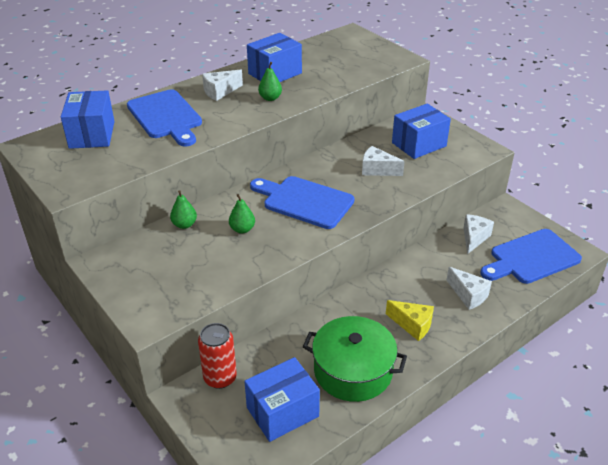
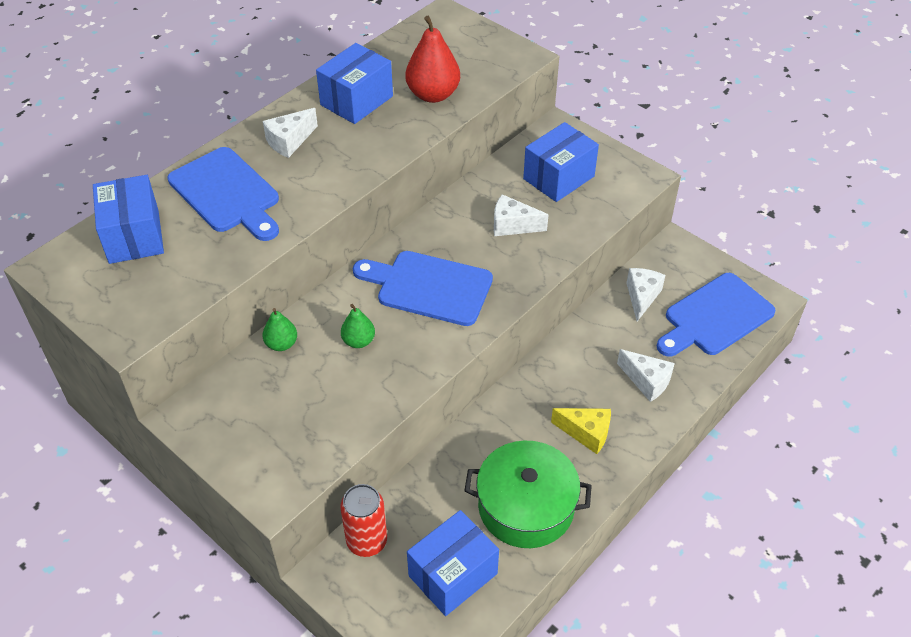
camera: 10 degrees left, 10 degrees up
green pear [258,62,282,101] -> none
none -> red pear [405,16,460,103]

